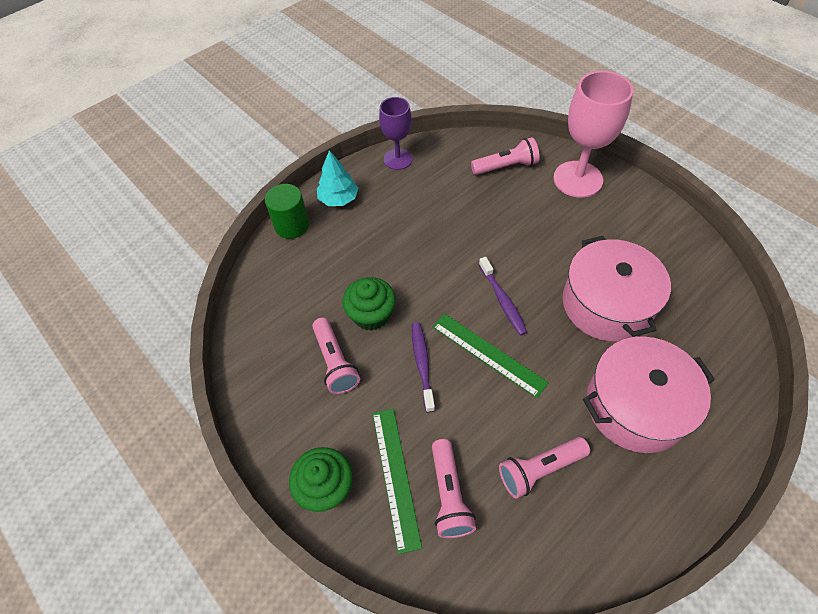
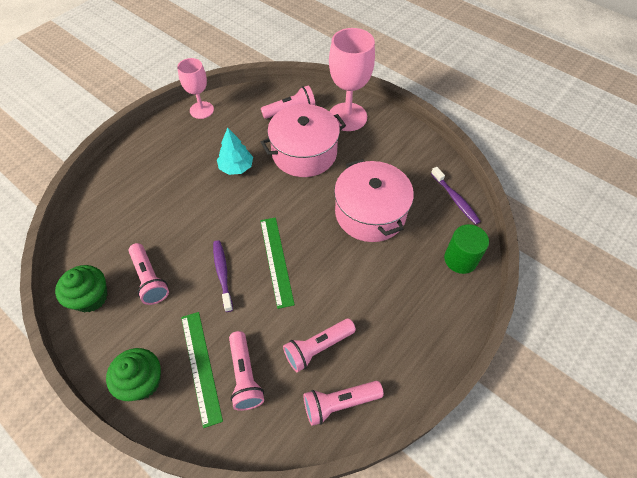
camera: 10 degrees left, 0 degrees up
green cylinder [265,184,309,239] -> green cylinder moved to [444,224,489,274]
turquoise tree [317,150,358,206] -> turquoise tree moved to [217,127,253,175]
green cupcake [342,277,396,331] -> green cupcake moved to [55,265,108,312]
purple goblet [379,97,412,170] -> pink goblet [177,58,214,119]
green ruler [432,313,549,398] -> green ruler turned 45 degrees clockwise [260,217,295,309]
purple toothbrush [479,257,527,336] -> purple toothbrush moved to [431,167,481,225]
pink pot [583,336,715,453] -> pink pot moved to [261,104,346,177]
none -> pink flashlight [303,381,384,426]

